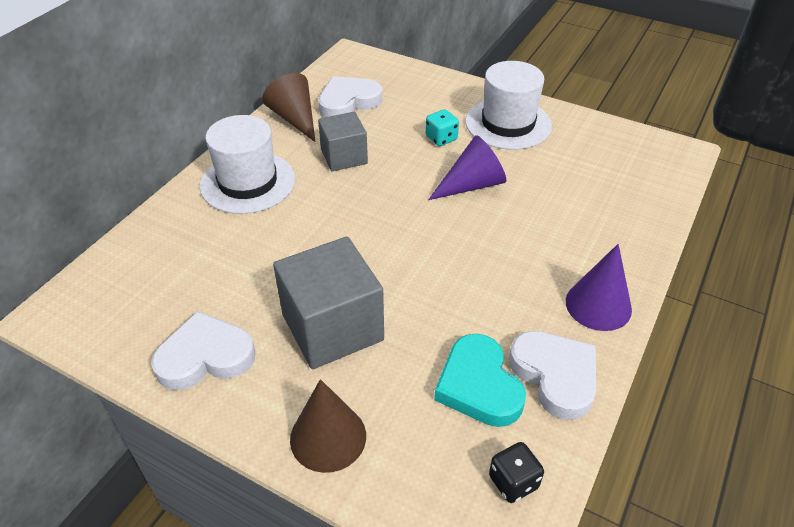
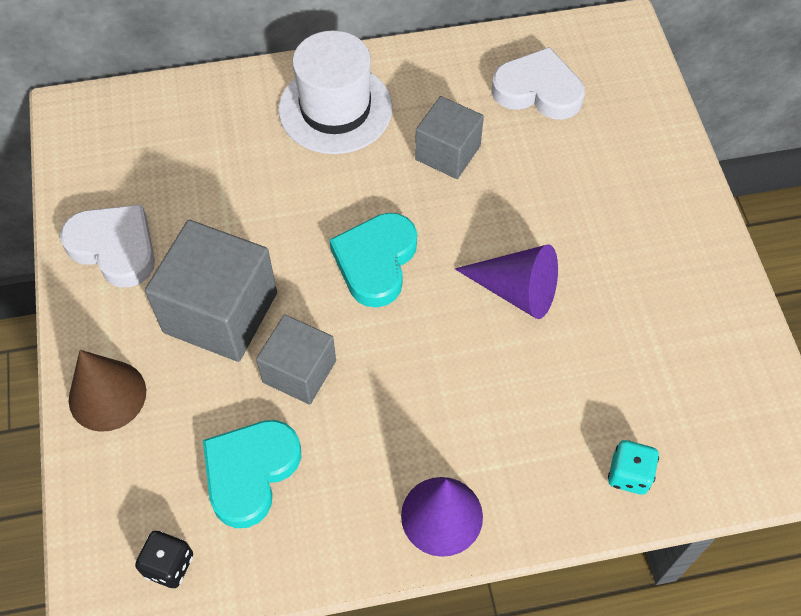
camera: 50 degrees right, 15 degrees up
brown cone [262,73,315,142] -> none
turquoise dice [426,109,459,146] -> turquoise dice moved to [608,440,659,495]
white hat [465,61,552,150] -> none
white heart [509,331,596,420] -> none
none -> grey cube [256,314,336,405]
none -> turquoise heart [329,213,417,308]

